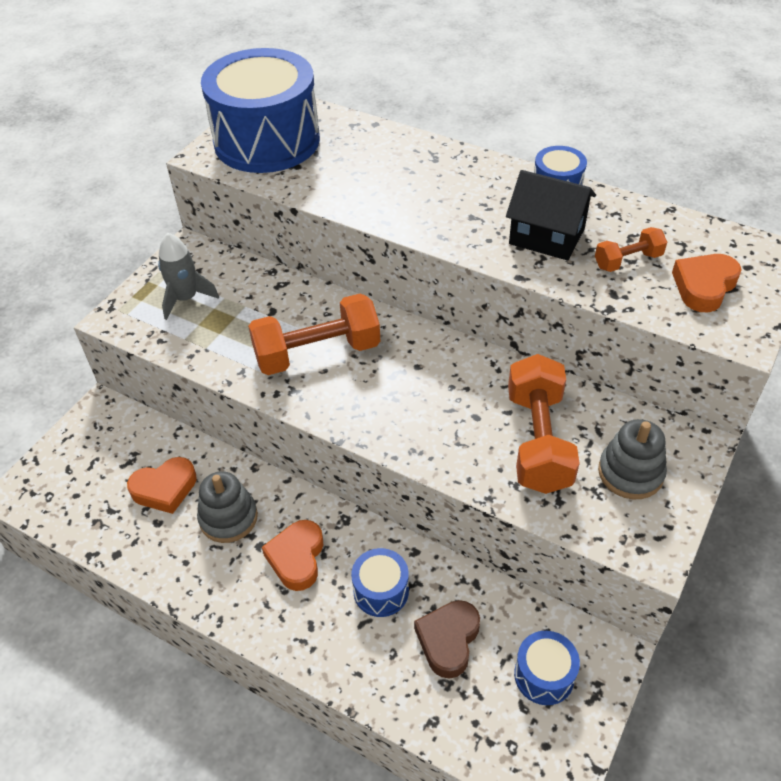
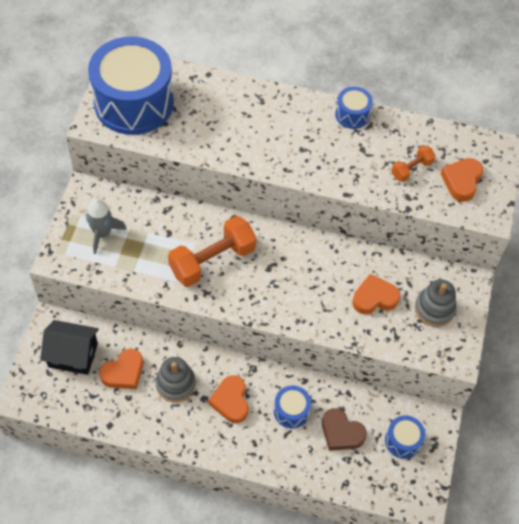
camera: 20 degrees left, 10 degrees up
brown heart [414,600,480,679] -> brown heart turned 60 degrees counterclockwise [322,408,367,451]
black house [506,170,596,260] -> black house moved to [40,320,99,375]
orange dumbbell [508,354,580,494] -> orange heart [352,274,400,314]

